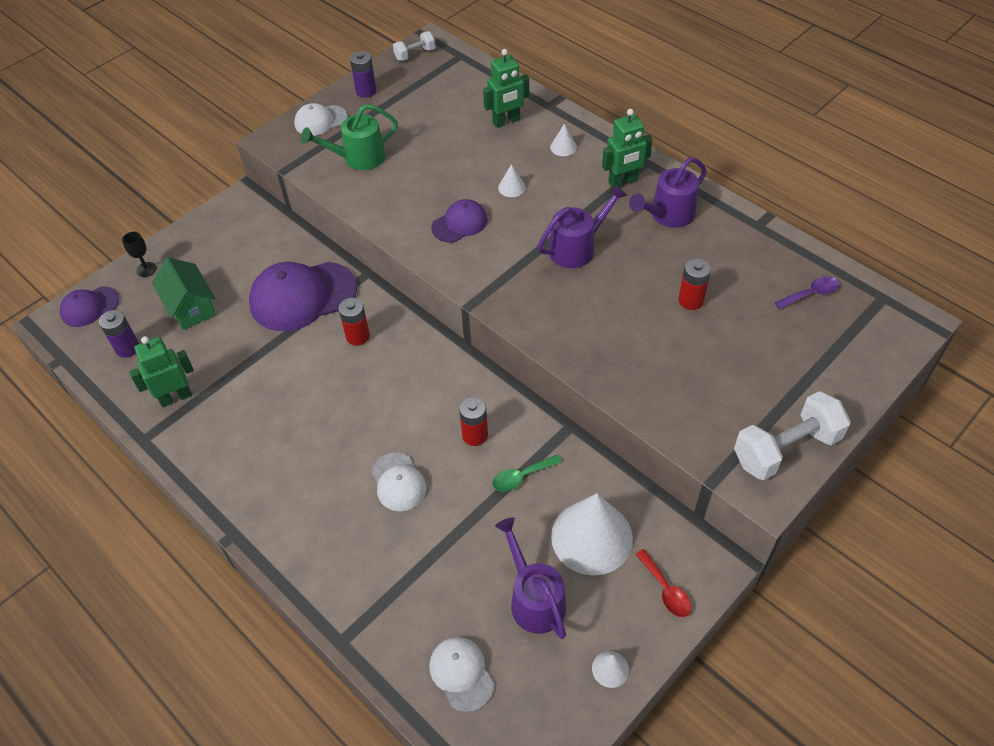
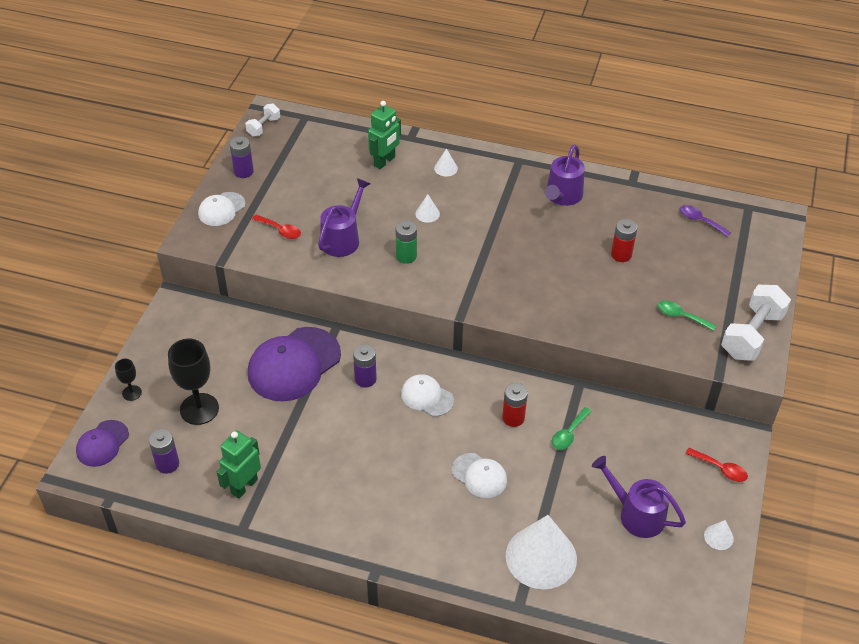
camera: 30 degrees left, 5 degrees down
green house [152,257,216,330] -> black goblet [168,339,219,425]
green watering can [301,104,398,170] -> red spoon [252,215,301,239]
red battery [339,298,370,346] -> purple battery [353,344,377,388]
white cap [429,637,494,712] -> white cap moved to [401,374,454,417]
purple cap [431,199,487,243] -> green battery [395,220,417,264]
purple watering can [537,185,628,268] -> purple watering can moved to [318,178,370,257]
white cone [551,493,633,576] -> white cone moved to [506,515,577,590]
green robot [602,109,653,188] -> none
purple spoon [775,276,839,309] -> purple spoon turned 90 degrees counterclockwise [680,205,731,237]
none -> green spoon [657,301,716,331]

